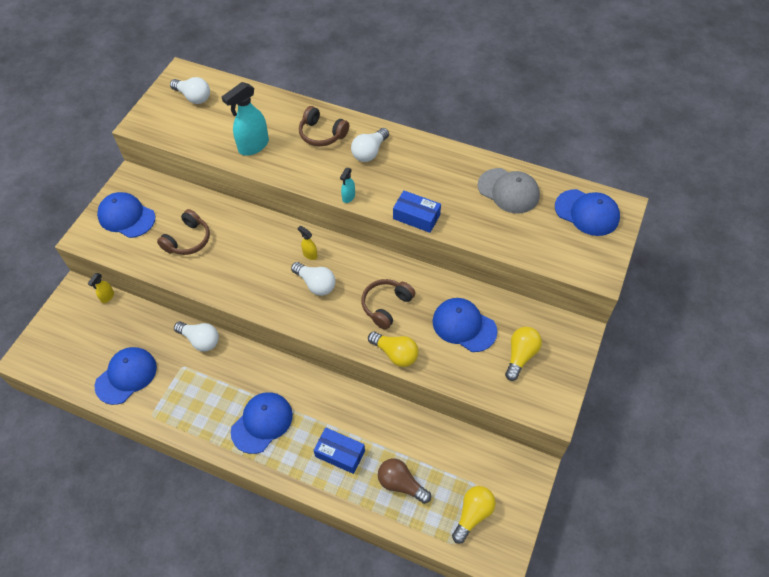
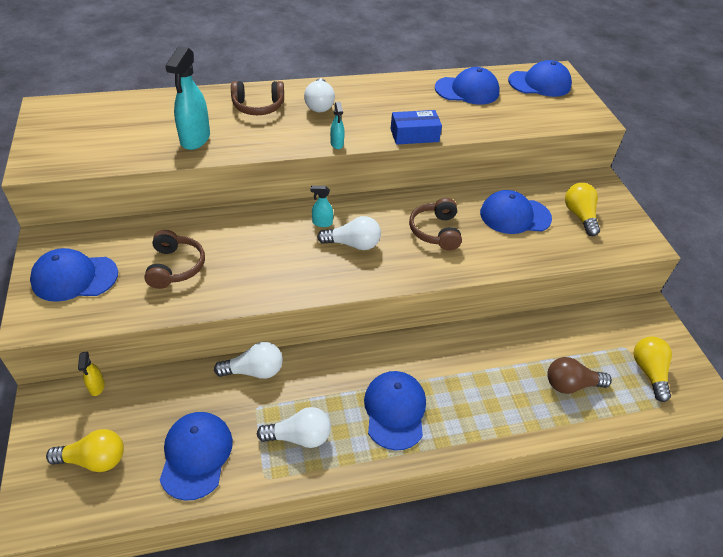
camera: 40 degrees left, 10 degrees down
white light bulb [170,77,210,104] -> white light bulb moved to [257,407,331,448]
yellow spray bottle [298,226,318,260] -> turquoise spray bottle [310,186,333,227]
blue box [314,427,365,474] -> none
yellow light bulb [368,332,419,367] -> yellow light bulb moved to [46,429,124,472]
grey cap [478,168,540,214] -> blue cap [435,67,500,105]

